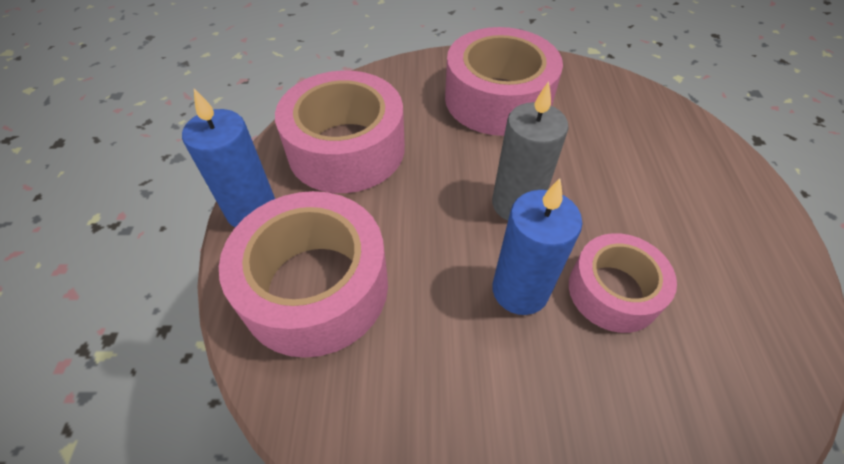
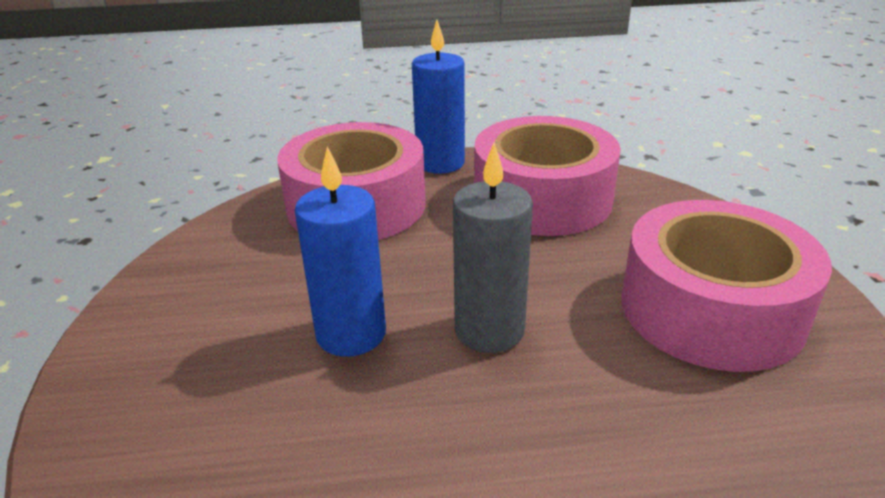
camera: 85 degrees right, 20 degrees down
pink tape [569,233,677,333] -> none

